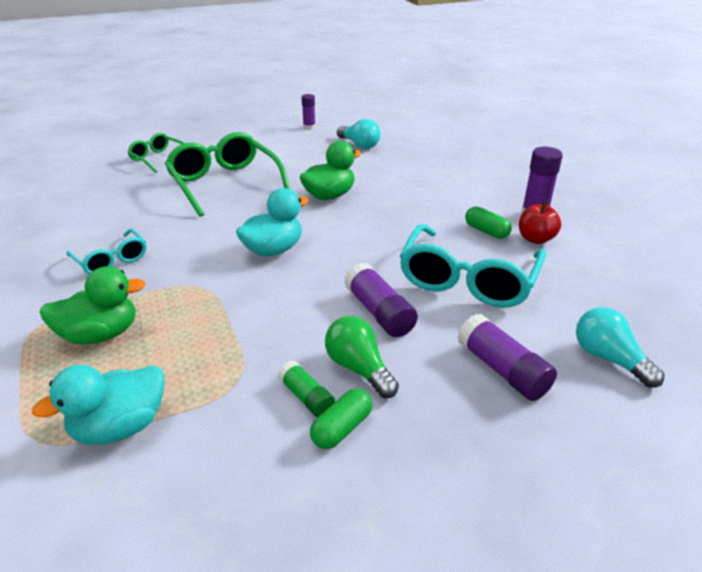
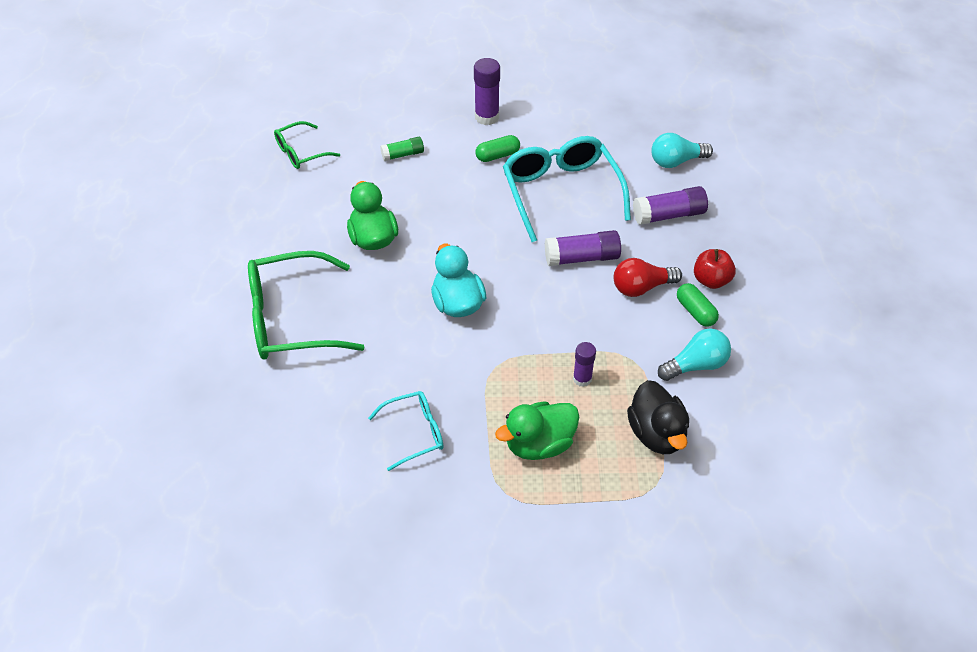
camera: 70 degrees left, 15 degrees up
turquoise duck [32,365,165,445] -> black duck [627,380,689,454]
green duck [40,266,146,345] -> green duck turned 120 degrees counterclockwise [495,401,579,460]
green glasses [127,133,184,173] -> green glasses moved to [274,121,340,169]
green glue stick [278,360,335,417] -> green glue stick moved to [380,137,424,161]
purple glue stick [302,94,316,130] -> purple glue stick moved to [573,342,596,387]
green light bulb [325,316,399,398] -> red light bulb [614,258,682,297]
turquoise light bulb [337,119,381,149] -> turquoise light bulb moved to [658,329,731,381]
turquoise glasses [400,224,546,308] -> turquoise glasses turned 150 degrees counterclockwise [503,136,631,242]
red apple [519,201,561,244] -> red apple moved to [694,249,736,289]

